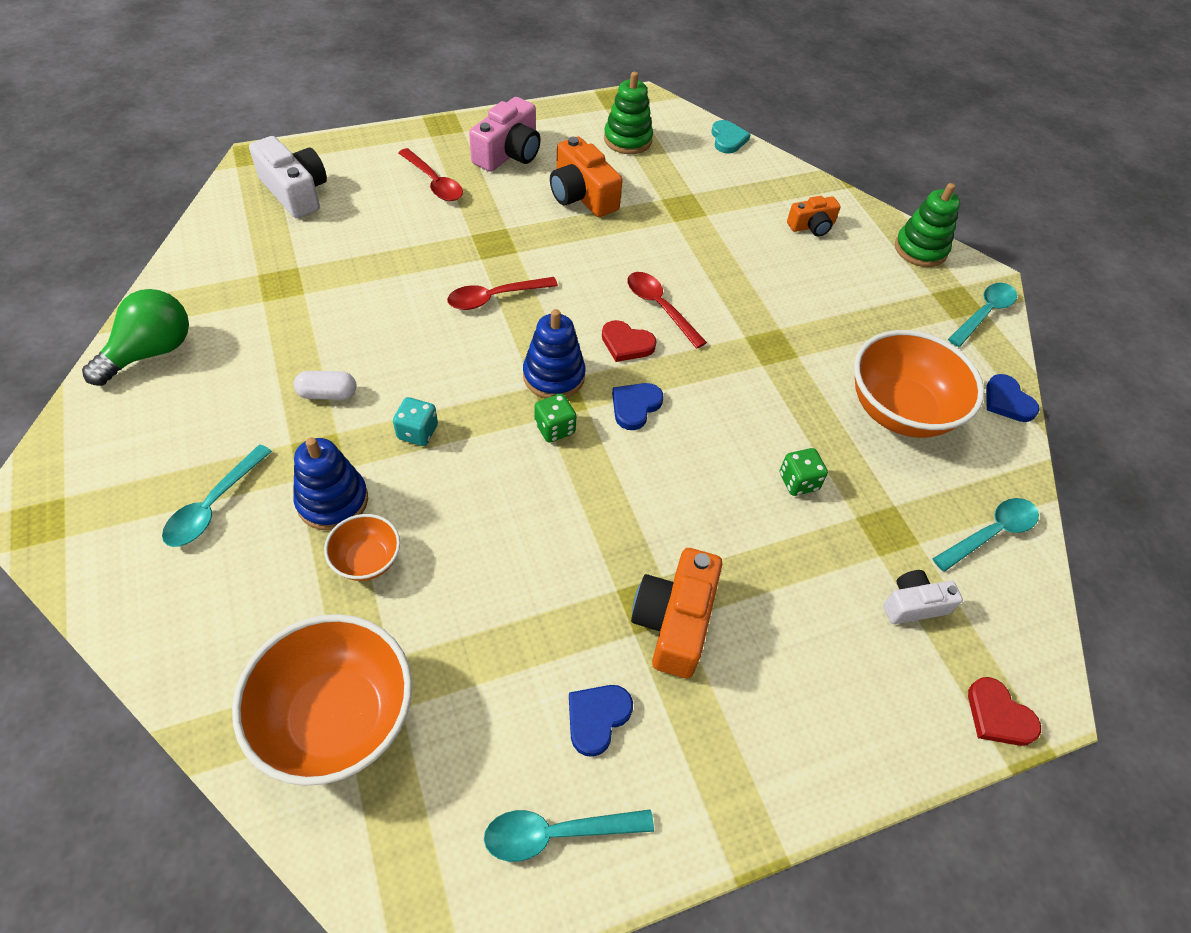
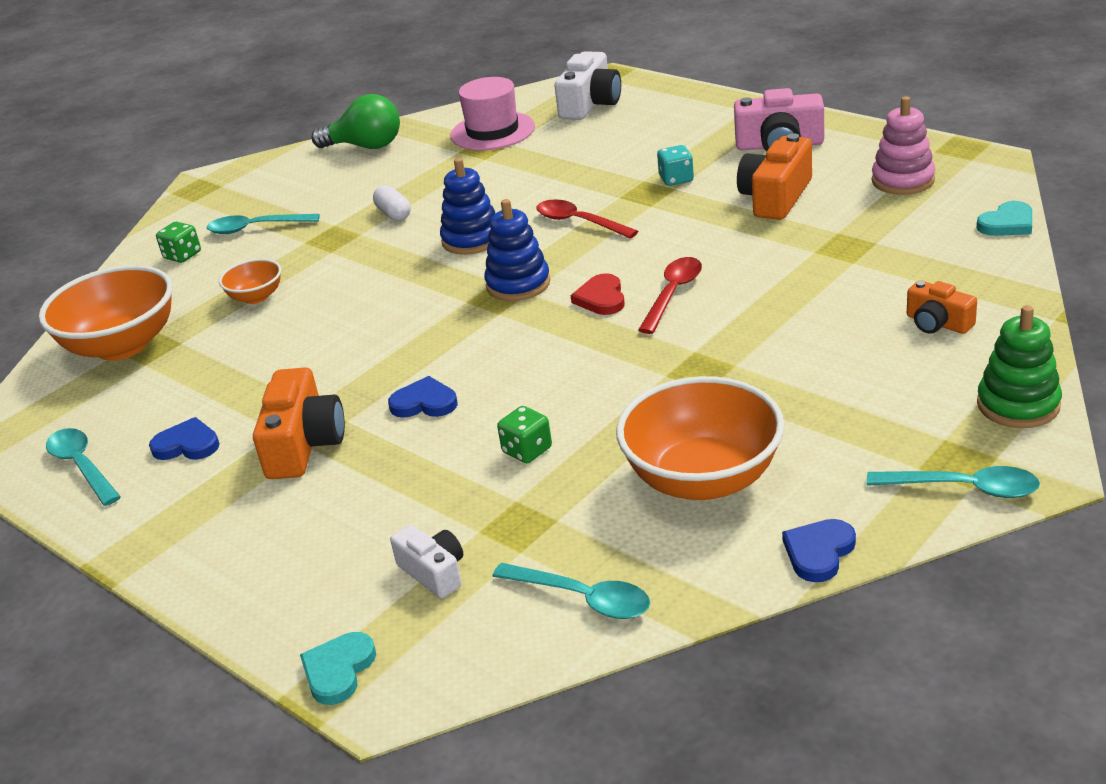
camera: 70 degrees right, 20 degrees down
blue stacking toy [293,437,368,531] -> blue stacking toy moved to [440,158,495,255]
turquoise dice [393,397,438,446] -> turquoise dice moved to [657,145,694,186]
red spoon [399,148,463,201] -> none
green dice [535,394,577,443] -> green dice moved to [156,221,201,263]
green stacking toy [604,72,653,154] -> pink stacking toy [872,96,935,195]
blue heart [612,383,663,430] -> blue heart moved to [388,376,458,418]
orange camera [631,548,722,679] -> orange camera turned 105 degrees clockwise [253,368,345,479]
red heart [968,677,1041,746] -> turquoise heart [300,632,376,705]
none -> pink hat [451,77,535,150]

